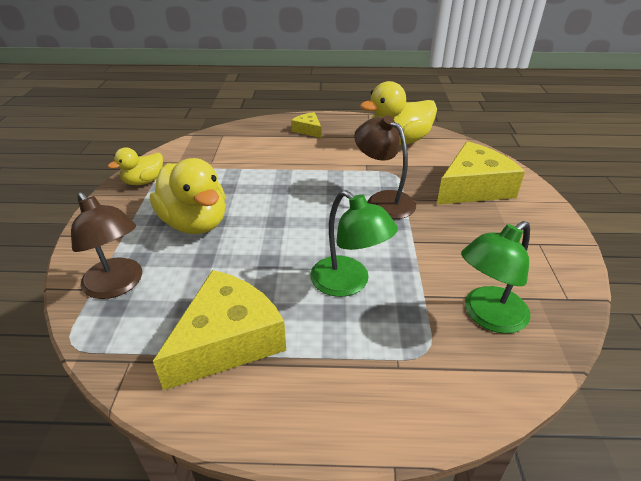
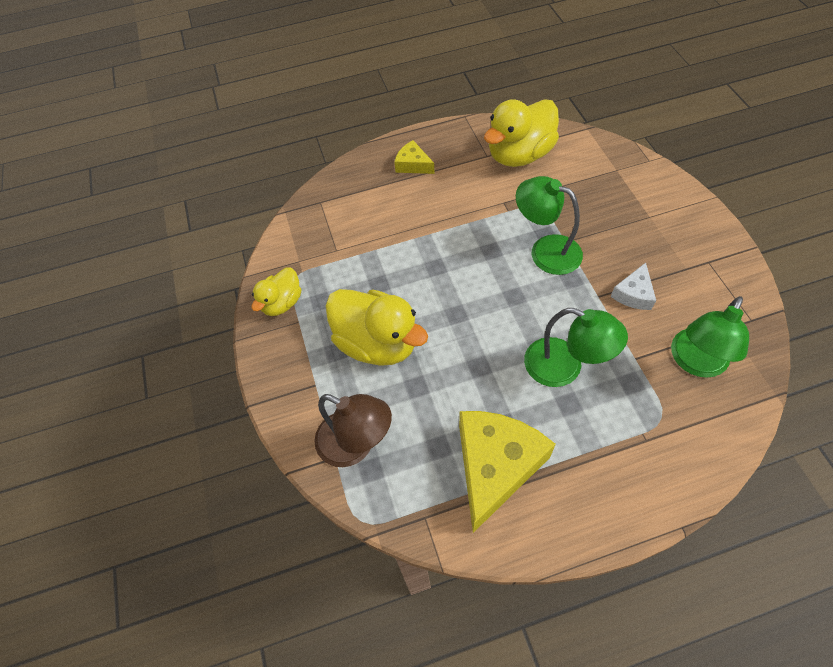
camera: 15 degrees left, 20 degrees up
brown lamp [354,115,416,219] -> green lamp [516,176,583,275]
yellow cheese [437,141,525,205] -> none
none -> white cheese [611,263,656,310]

